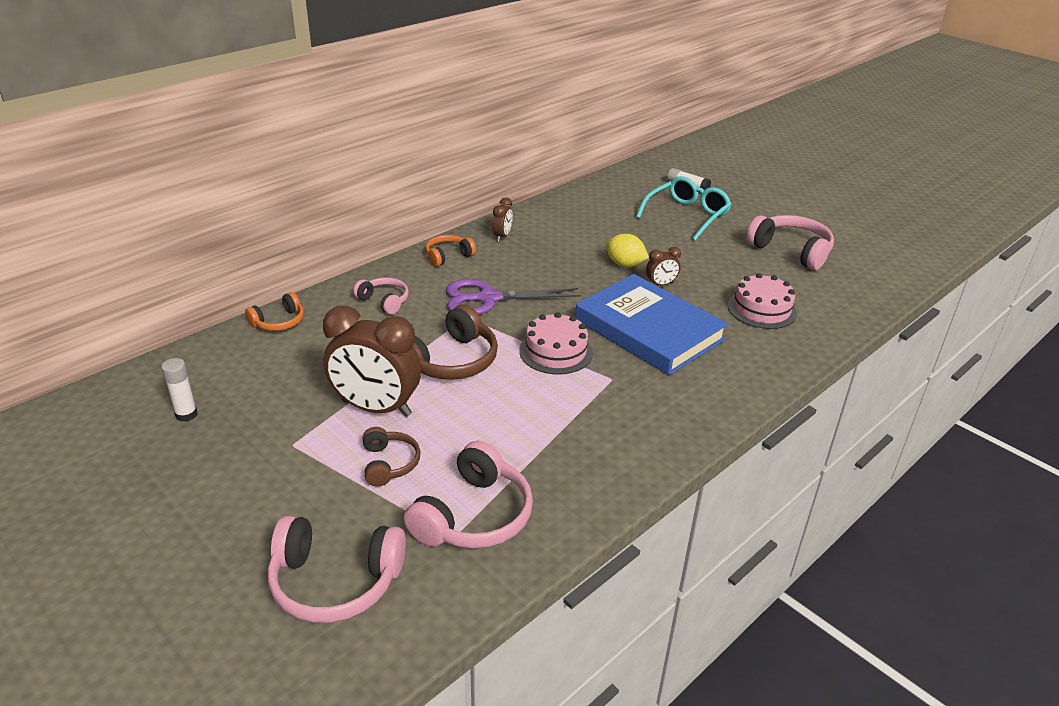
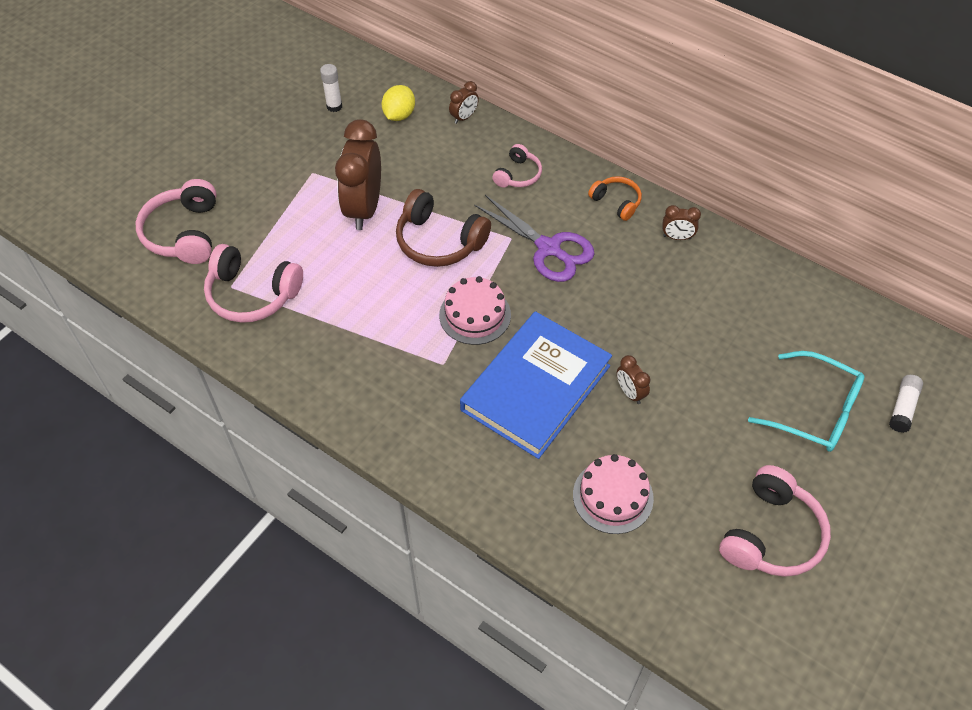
camera: 80 degrees right, 20 degrees up
orange headphones [245,292,304,331] -> brown clock [449,81,479,124]
brown headphones [363,427,421,487] -> none
purple scissors [446,279,581,315] -> purple scissors turned 150 degrees clockwise [474,195,595,282]
yellow lemon [606,234,649,267] -> yellow lemon moved to [382,85,415,121]

